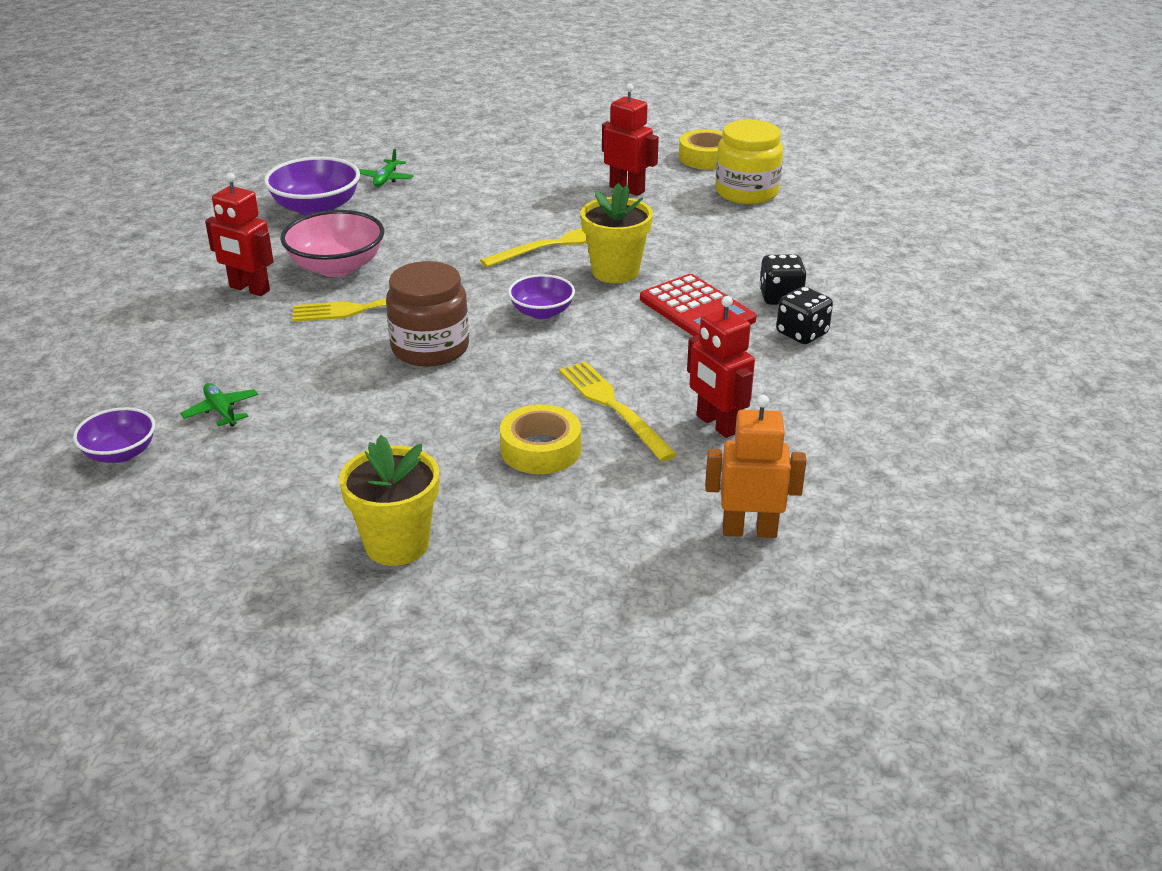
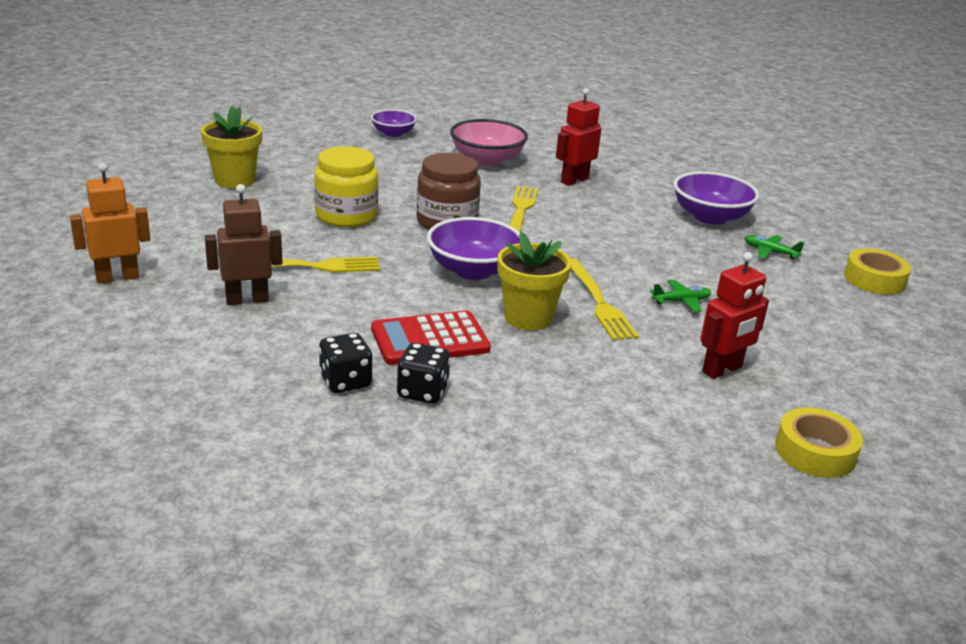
camera: 105 degrees right, 5 degrees down
green plane [180,383,258,427] -> green plane moved to [650,280,711,312]
pink bowl [280,210,384,277] -> pink bowl moved to [450,119,528,166]
yellow tape [500,404,581,474] -> yellow tape moved to [844,248,911,294]
purple bowl [508,274,575,319] -> purple bowl [427,217,520,280], size x1.62
red robot [687,296,755,438] -> brown robot [205,184,282,305]
orange robot [705,395,806,538] -> orange robot turned 135 degrees counterclockwise [70,163,150,283]
yellow jar [716,120,783,204] -> yellow jar moved to [314,146,378,228]

